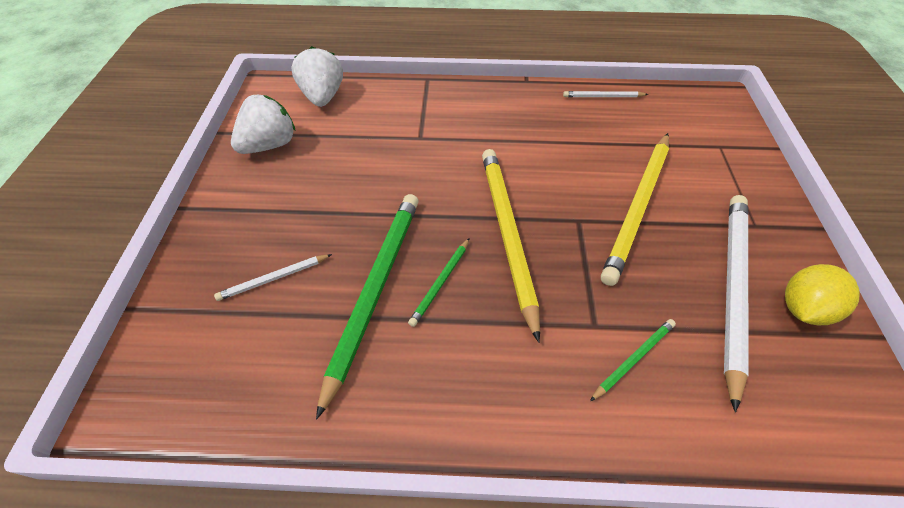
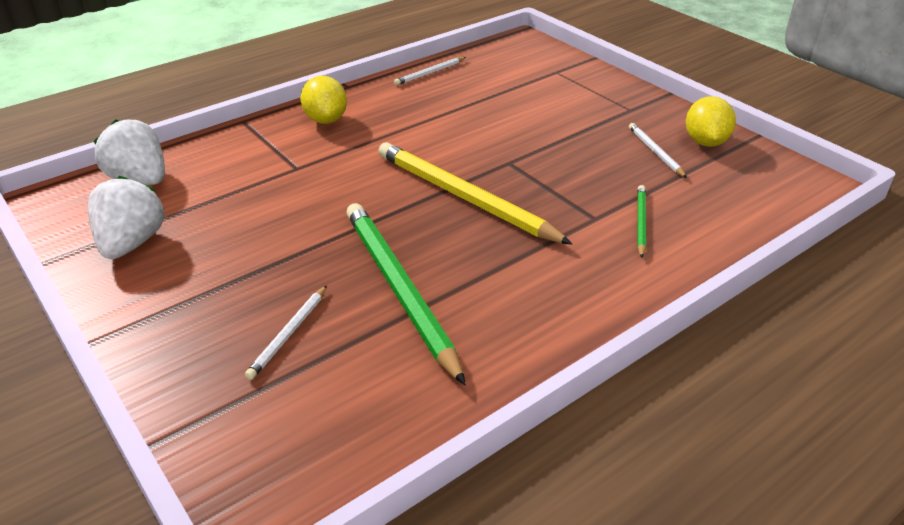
camera: 40 degrees left, 15 degrees down
green pencil [408,238,470,327] -> none
yellow pencil [601,133,669,286] -> none
white pencil [724,195,748,412] -> white pencil [629,123,687,178], size x0.47
none -> yellow lemon [300,76,347,124]

